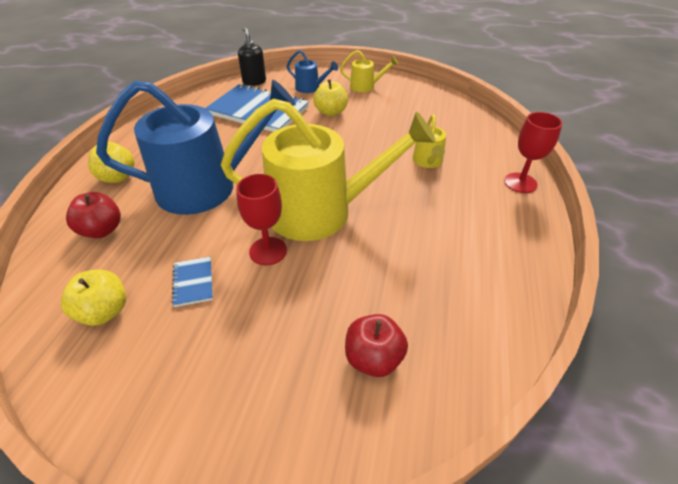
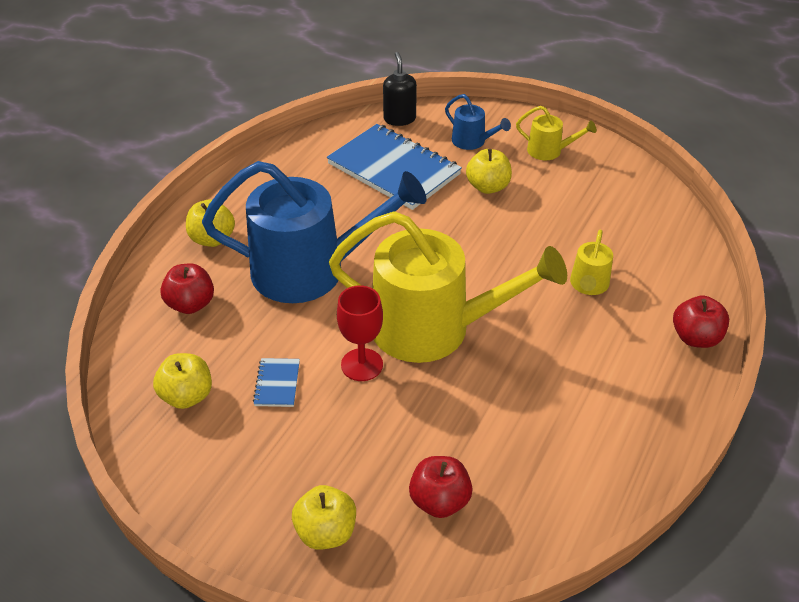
camera: 15 degrees right, 0 degrees up
red goblet [504,112,563,193] -> red apple [673,296,729,348]
none -> yellow apple [292,485,356,550]

